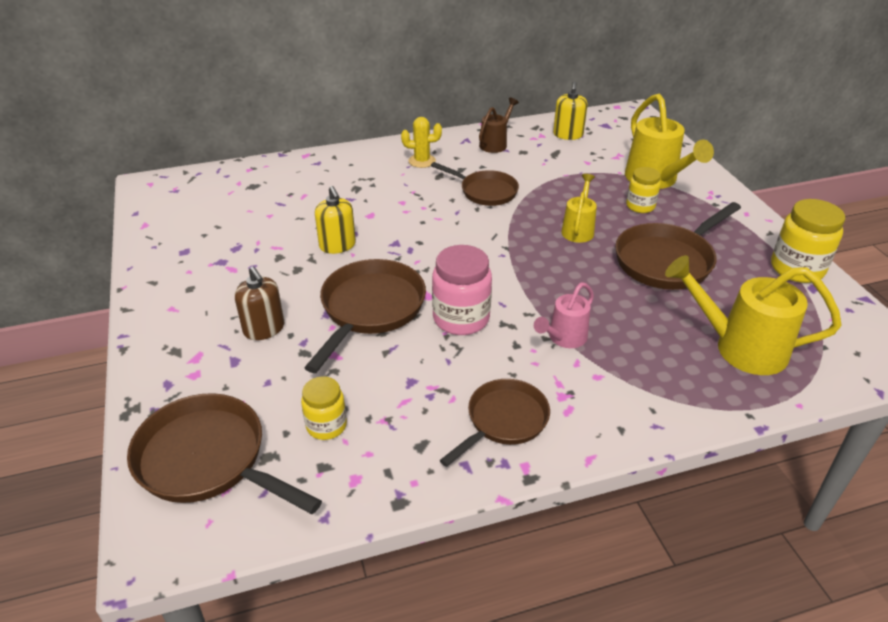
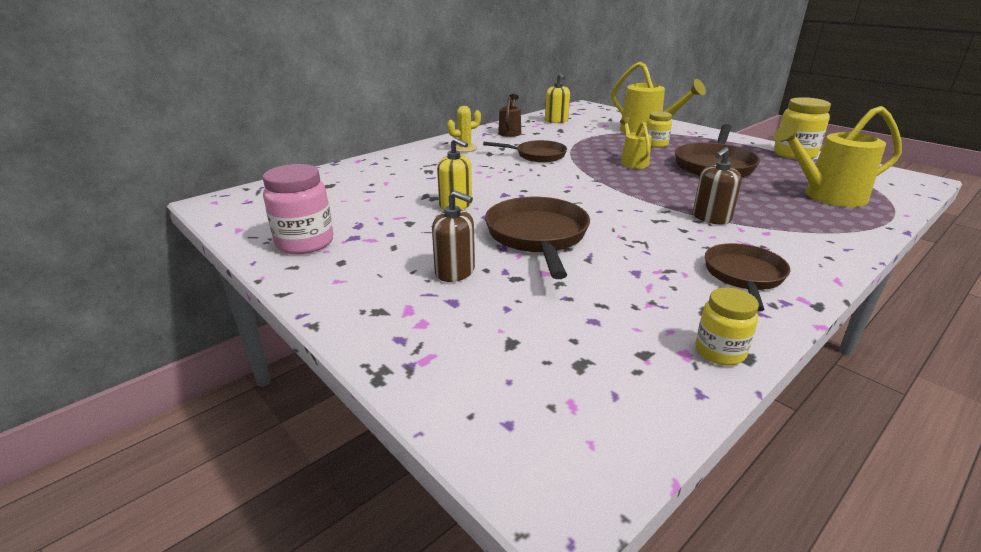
camera: 25 degrees left, 10 degrees down
brown pan [127,393,322,514] -> none
yellow jar [301,376,347,440] -> yellow jar moved to [695,287,759,365]
pink jar [432,245,492,335] -> pink jar moved to [263,164,333,254]
pink watering can [534,283,594,348] -> brown soap dispenser [693,147,742,224]

